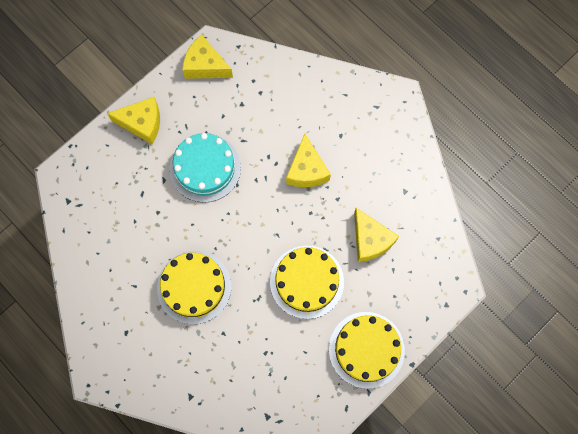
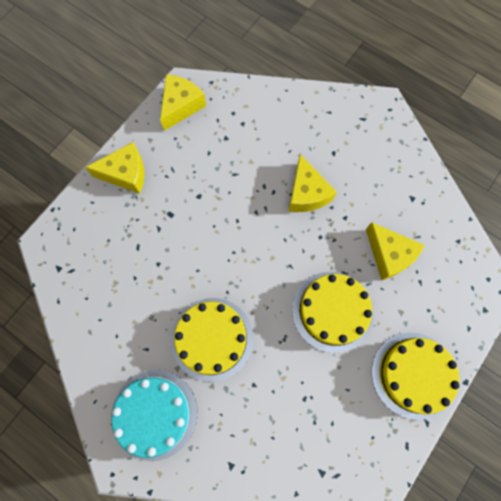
camera: 10 degrees left, 0 degrees up
turquoise cake [170,133,241,203] -> turquoise cake moved to [111,370,197,461]
yellow cheese [182,34,233,79] -> yellow cheese turned 105 degrees clockwise [160,74,206,131]

